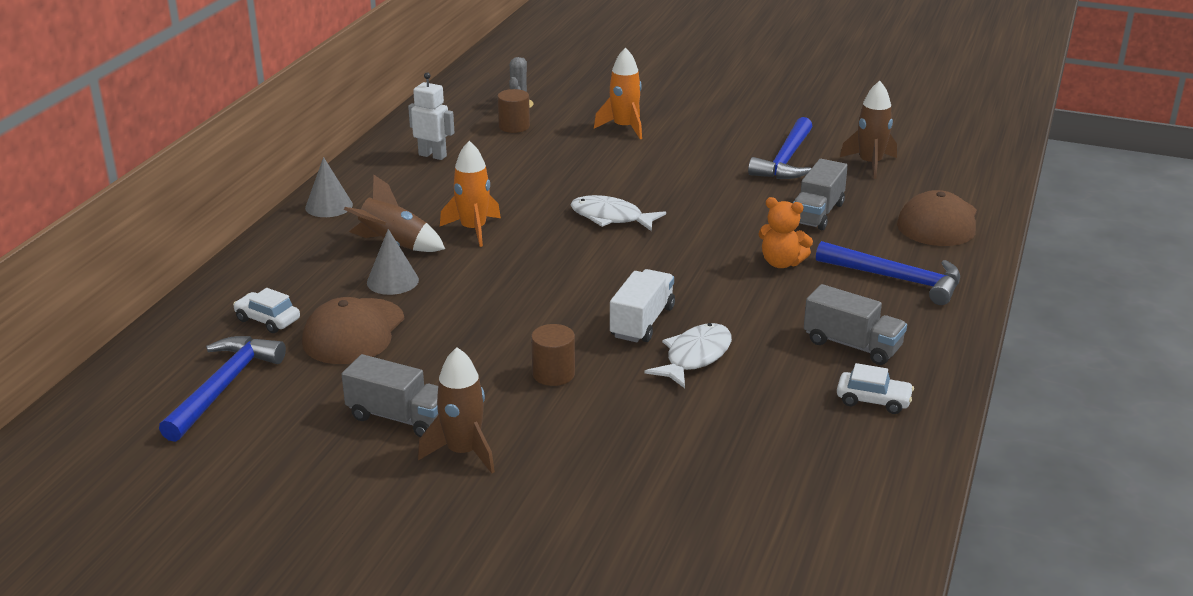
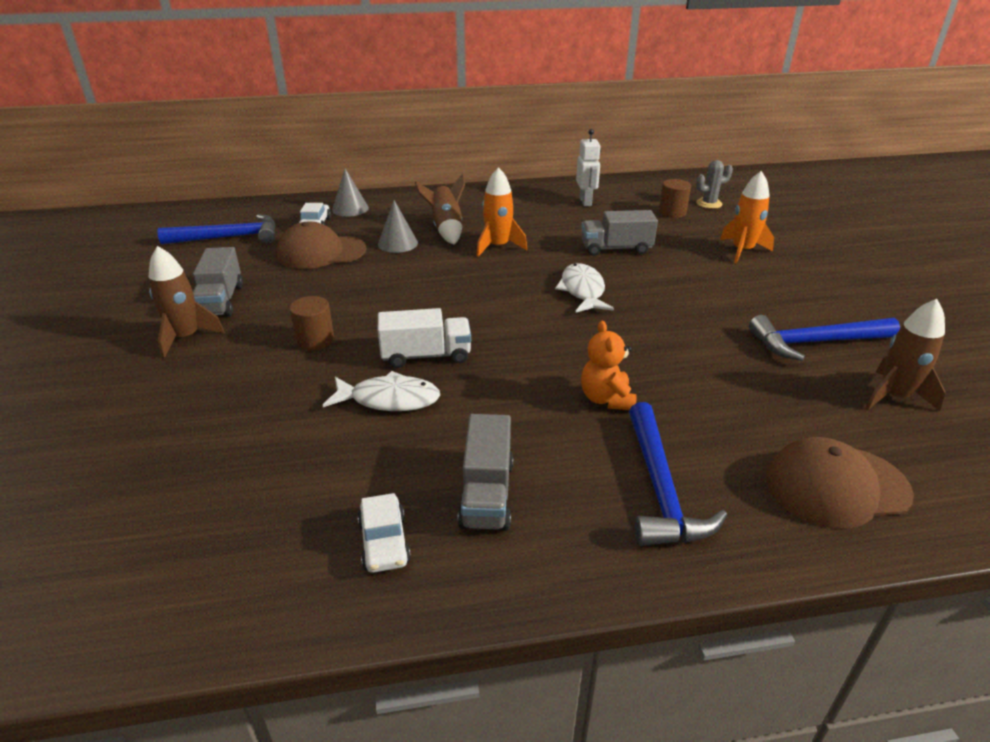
camera: 60 degrees right, 5 degrees up
grey cone [305,157,353,217] -> grey cone moved to [332,168,369,217]
grey truck [793,159,848,230] -> grey truck moved to [581,210,658,256]

